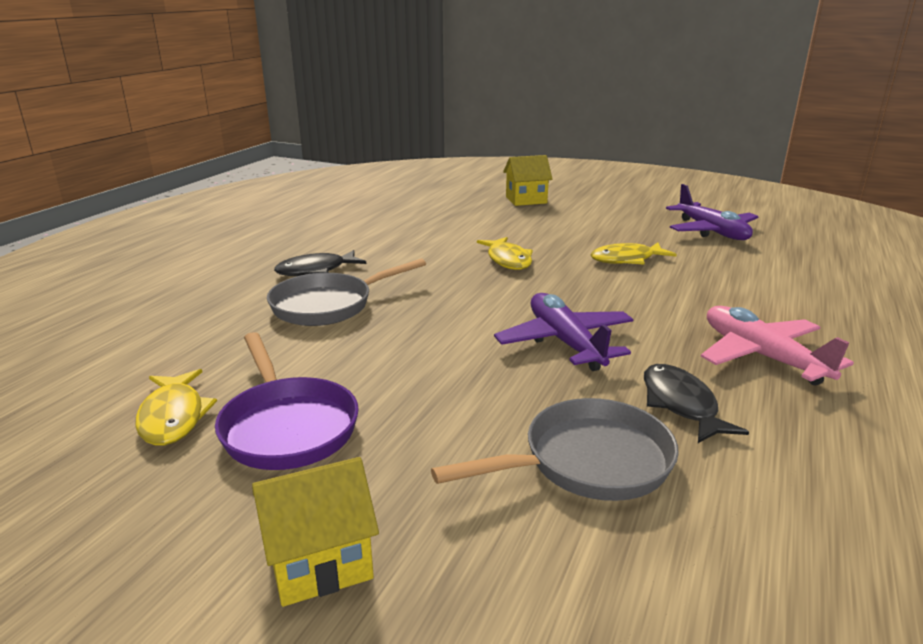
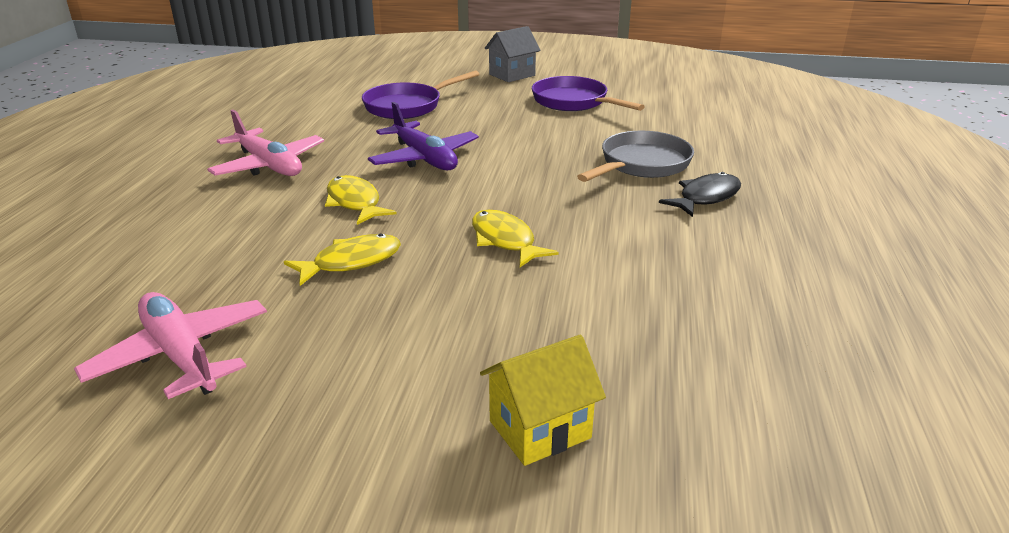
camera: 165 degrees right, 5 degrees up
yellow fish [135,369,217,446] -> yellow fish moved to [325,175,397,225]
yellow house [252,457,379,607] -> grey house [485,26,540,82]
grey pan [431,398,679,501] -> purple pan [362,70,480,119]
black fish [644,364,749,443] -> none
purple plane [666,184,759,240] -> pink plane [74,292,267,399]

